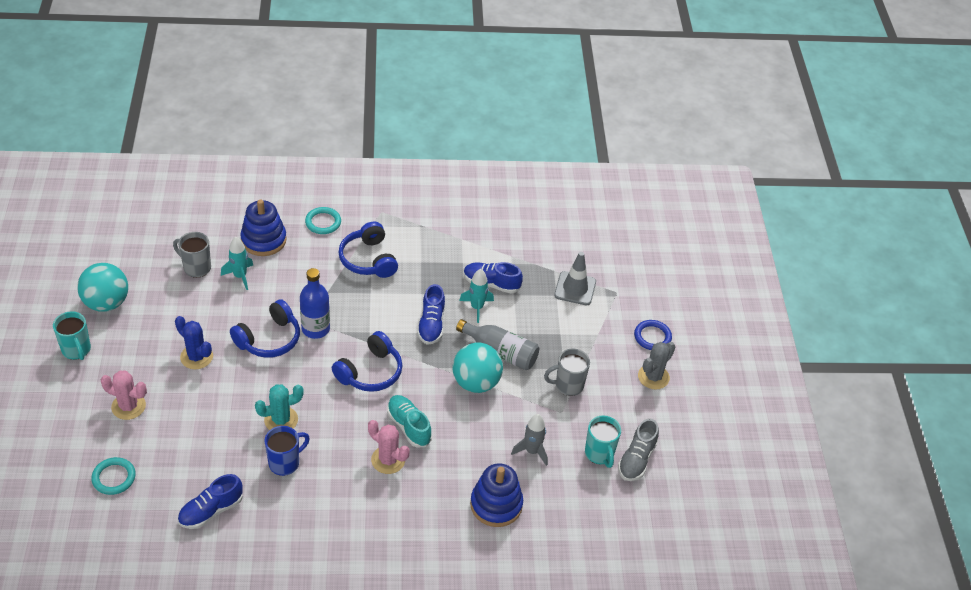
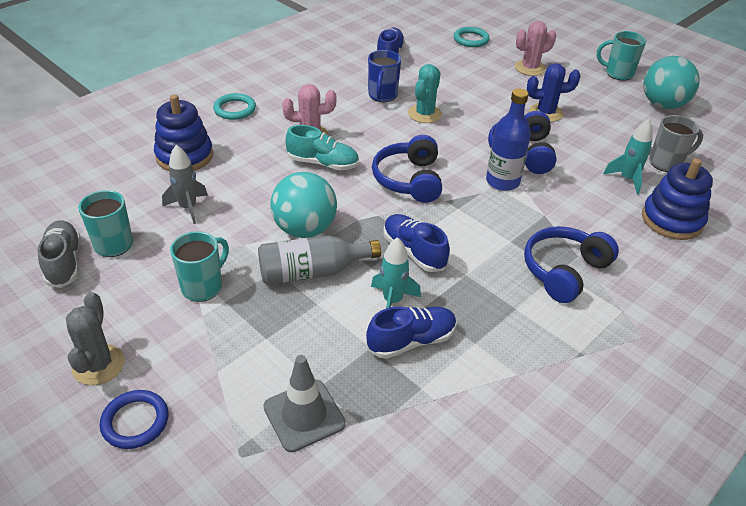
camera: 140 degrees right, 5 degrees down
turquoise ring [305,207,341,234] -> turquoise ring moved to [213,93,256,120]
blue headphones [338,222,398,278] -> blue headphones turned 75 degrees counterclockwise [524,226,619,303]
grey mug [544,349,590,396] -> turquoise mug [170,231,229,302]

